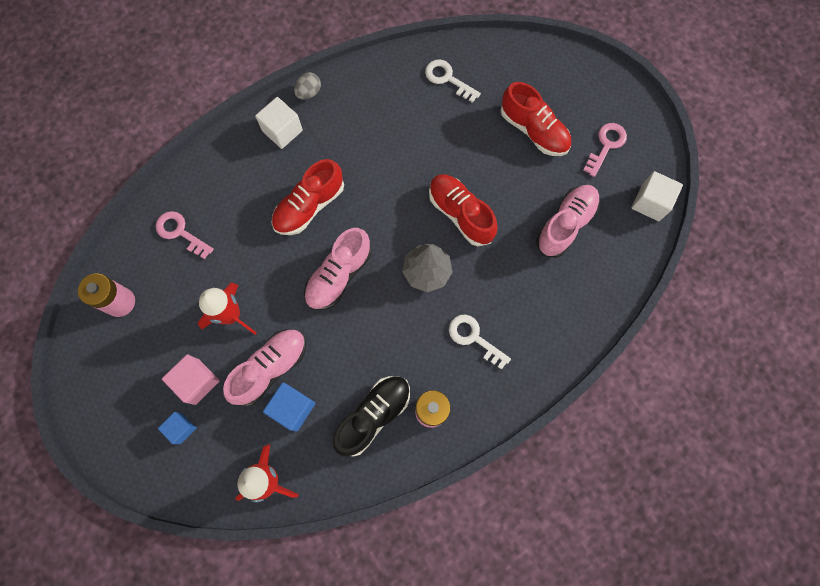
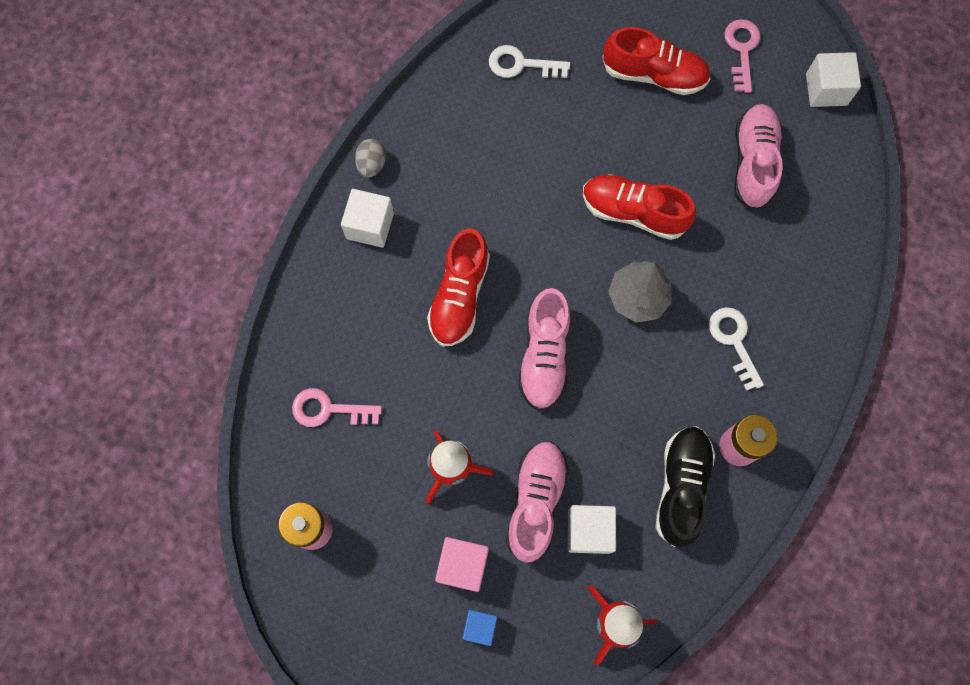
camera: 30 degrees left, 0 degrees up
blue cube [263,382,316,432] -> white cube [568,505,616,554]
white key [449,315,511,370] -> white key turned 60 degrees clockwise [709,307,764,391]

